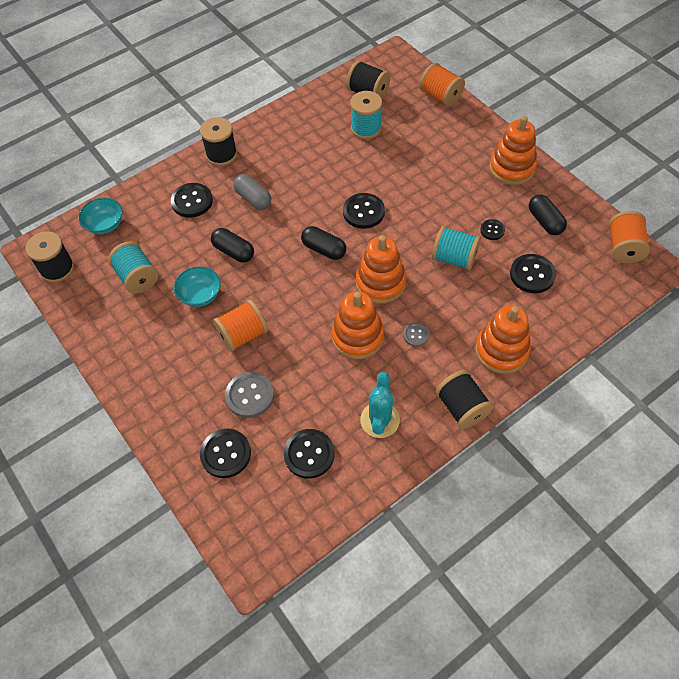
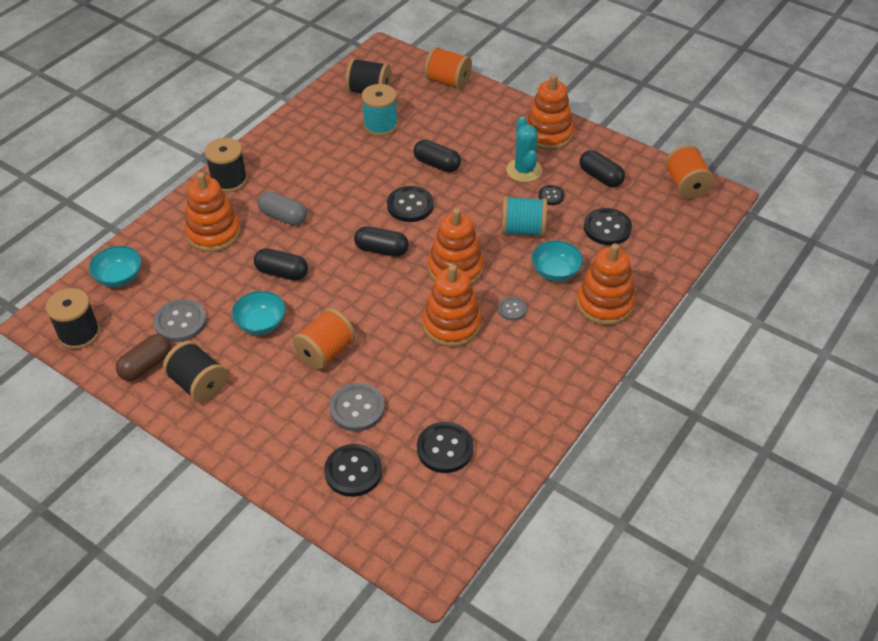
camera: 20 degrees left, 10 degrees down
turquoise spool [108,242,158,294] -> grey button [154,299,207,342]
black button [171,183,213,218] -> orange stacking toy [185,172,241,252]
turquoise cactus [360,372,400,438] -> turquoise cactus moved to [506,117,542,182]
black spool [436,370,493,429] -> black spool moved to [163,341,228,403]
none -> brown capsule [116,334,171,381]
none -> black capsule [414,140,461,173]
none -> turquoise bowl [531,240,583,281]

